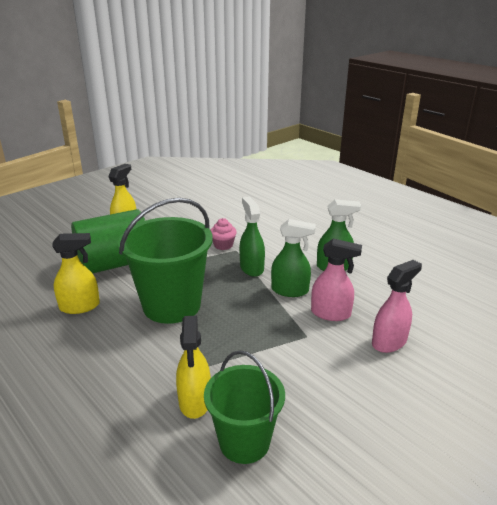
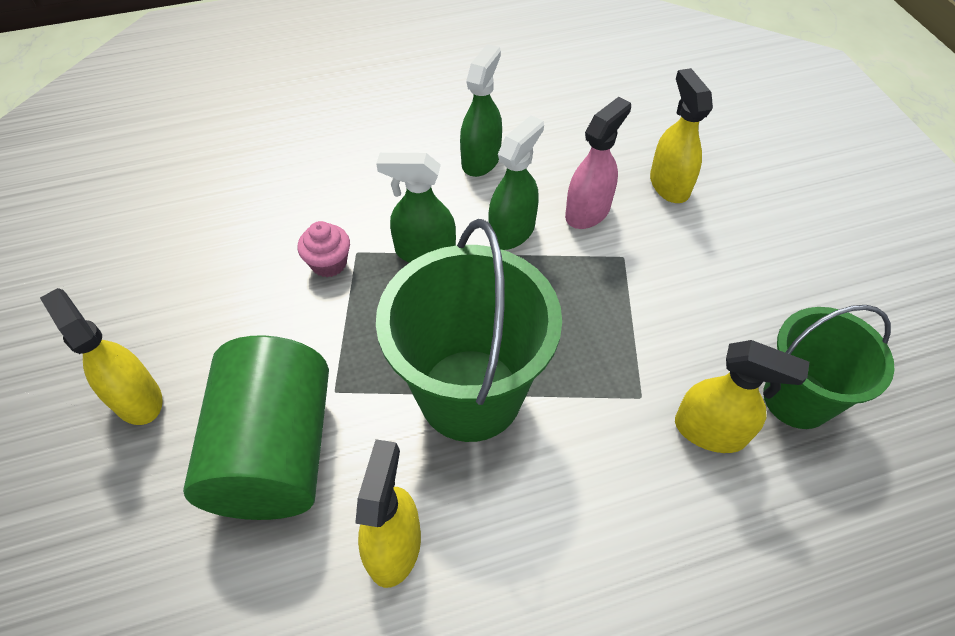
camera: 65 degrees left, 25 degrees up
pink spray bottle [372,260,422,353] -> yellow spray bottle [650,68,713,203]

